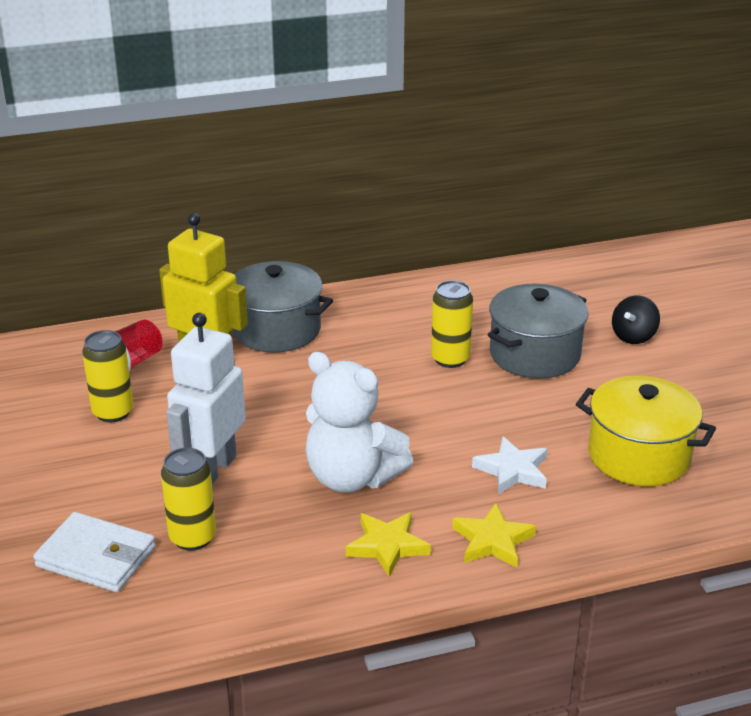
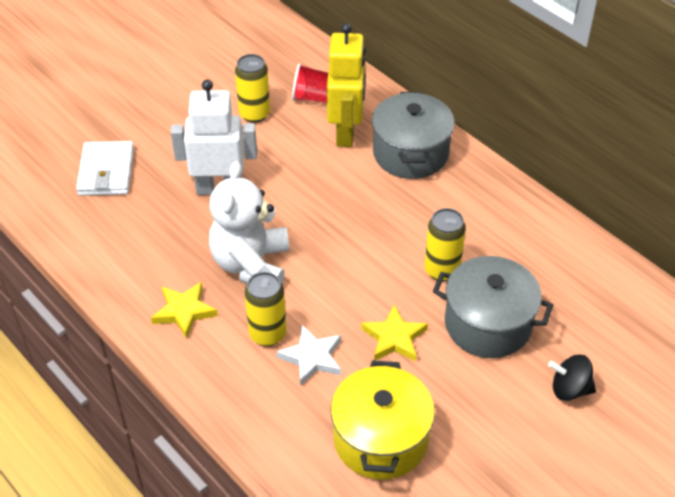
camera: 65 degrees right, 15 degrees up
yellow can [161,448,216,551] -> yellow can moved to [245,272,286,346]
yellow star [452,503,536,568] -> yellow star moved to [361,305,428,361]

